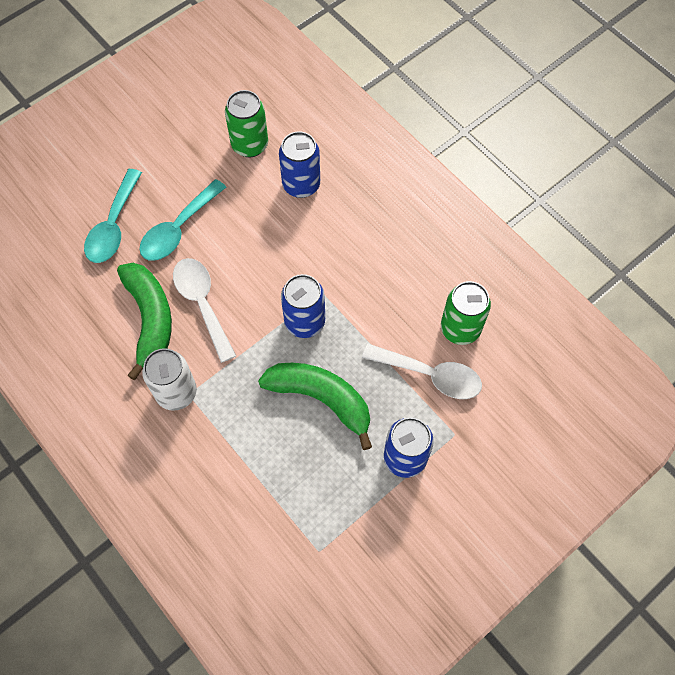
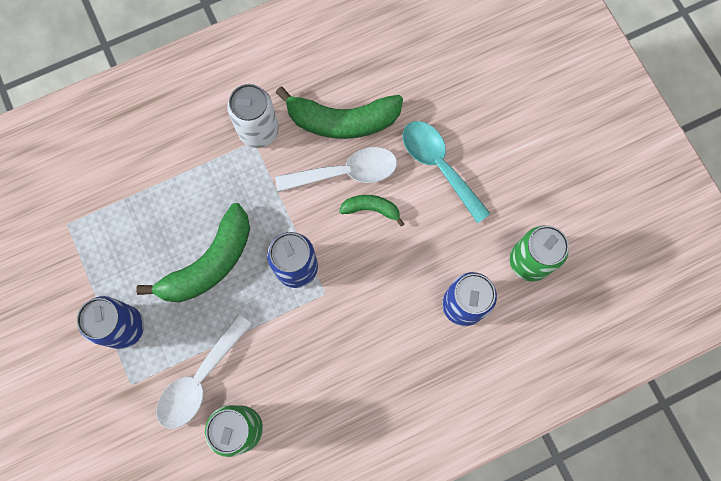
camera: 105 degrees right, 10 degrees up
turquoise spoon [84,169,142,263] -> none
none -> green banana [339,195,405,226]

